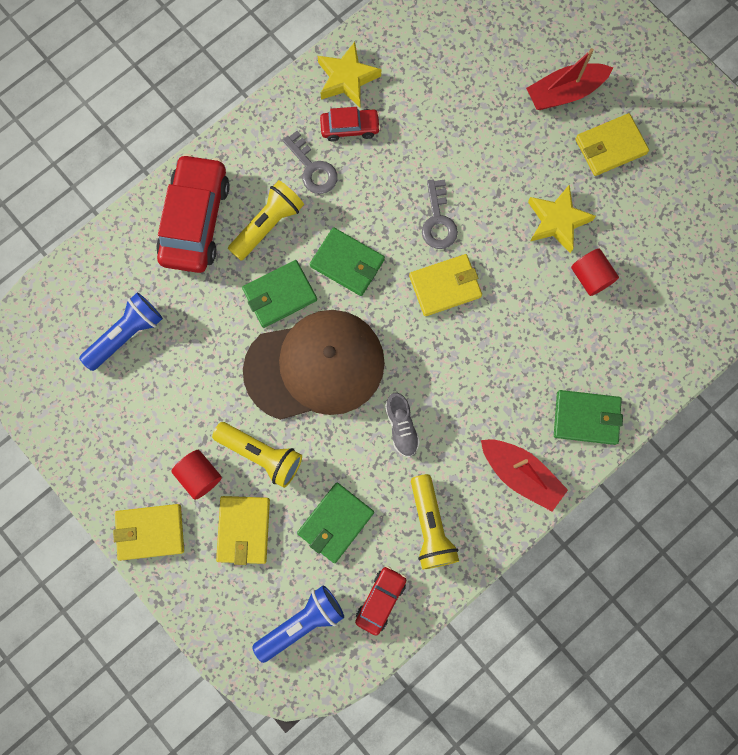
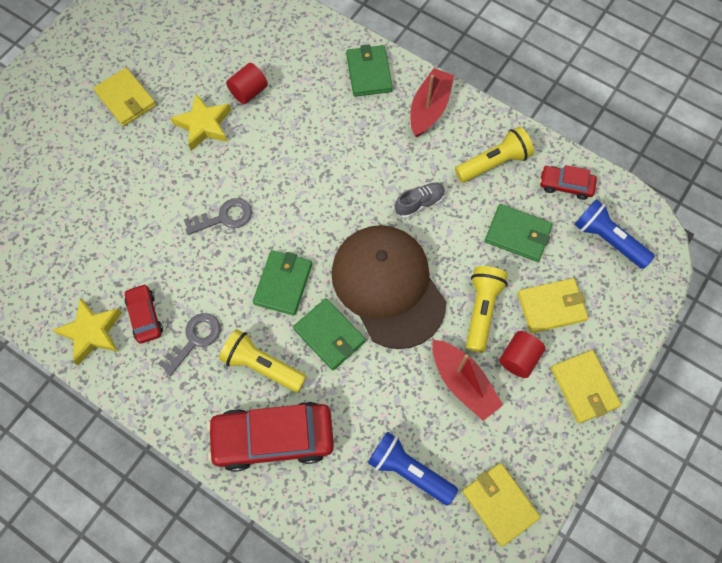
camera: 105 degrees left, 10 degrees down
yellow wallet [409,254,482,316] -> yellow wallet moved to [462,463,541,547]
red boat [526,48,613,110] -> red boat moved to [432,340,503,421]

